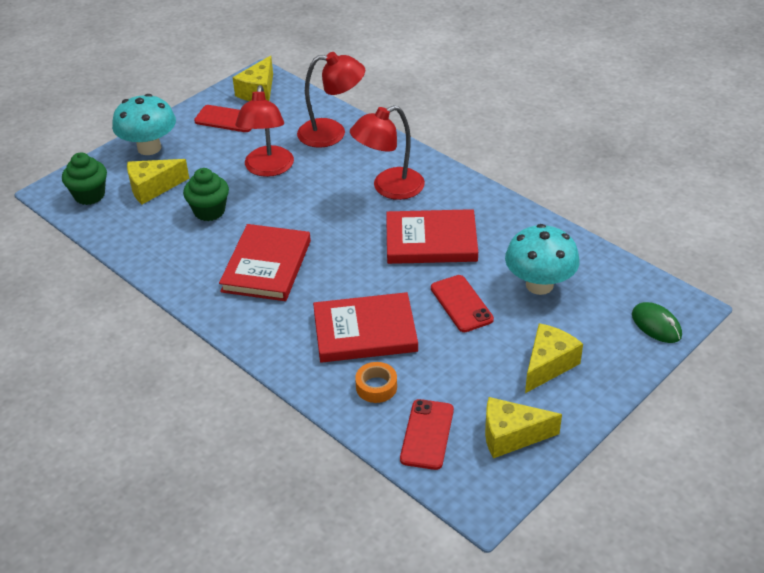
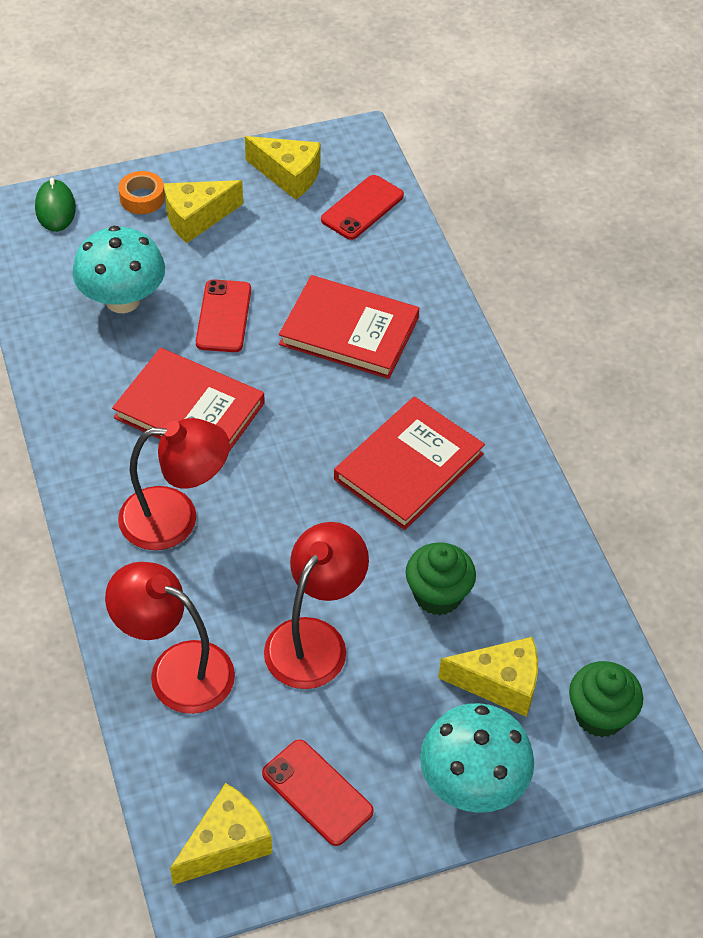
camera: 155 degrees left, 10 degrees up
orange tape [355,362,397,403] -> orange tape moved to [118,171,165,214]

